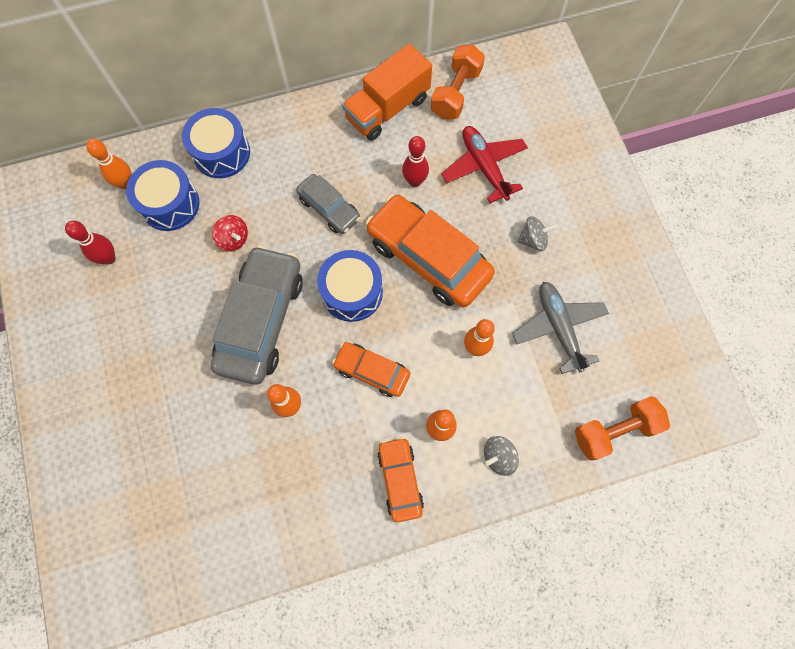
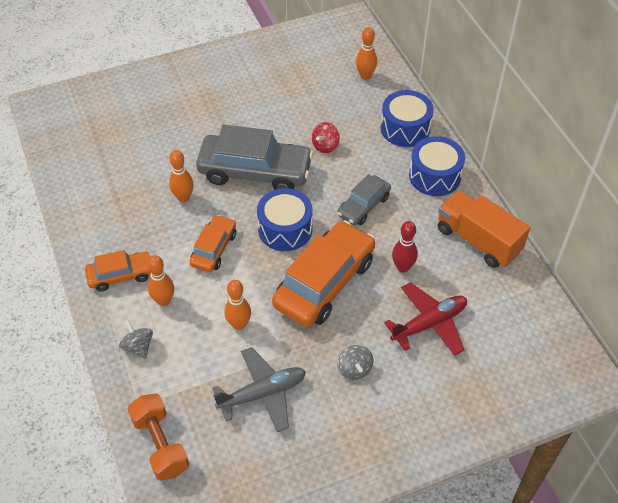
camera: 85 degrees right, 20 degrees down
red bowling pin [65,221,116,265] -> none
blue drum [126,160,199,231] -> blue drum moved to [409,136,465,196]
orange dumbbell [431,45,485,119] -> none

